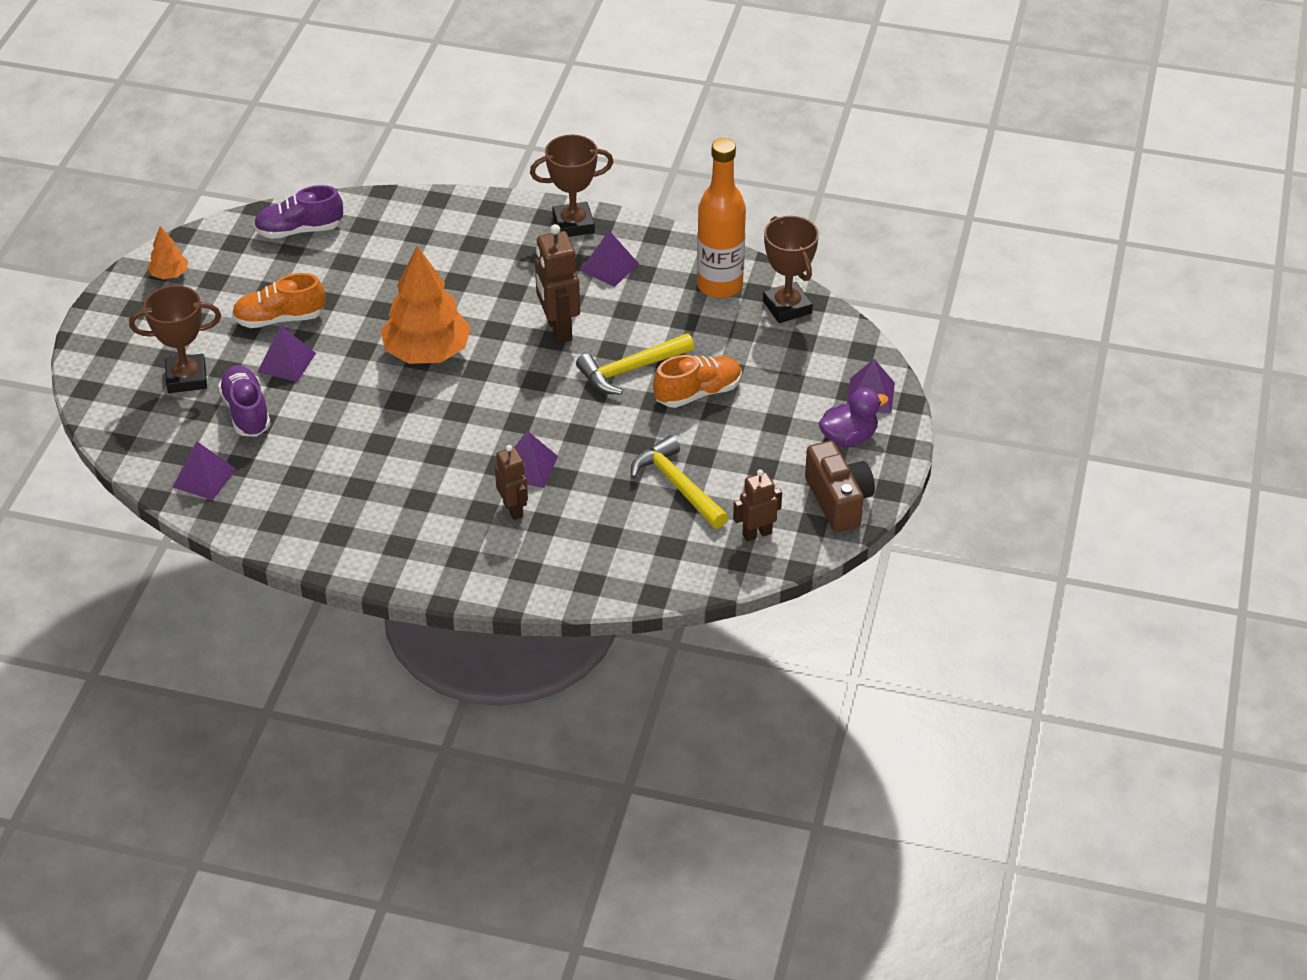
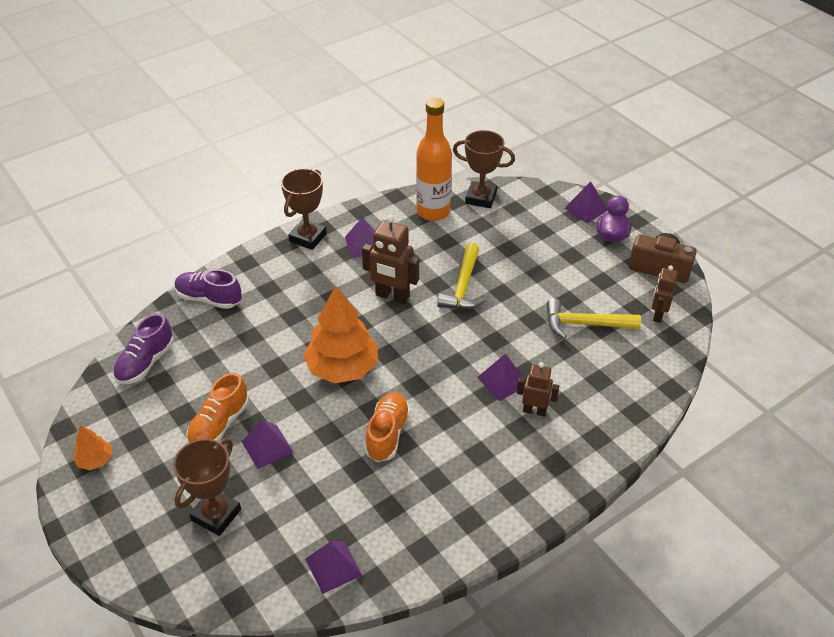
camera: 50 degrees left, 0 degrees up
purple shoe [218,365,271,437] -> purple shoe moved to [175,269,242,309]
orange shoe [653,355,742,408] -> orange shoe moved to [365,392,410,462]

